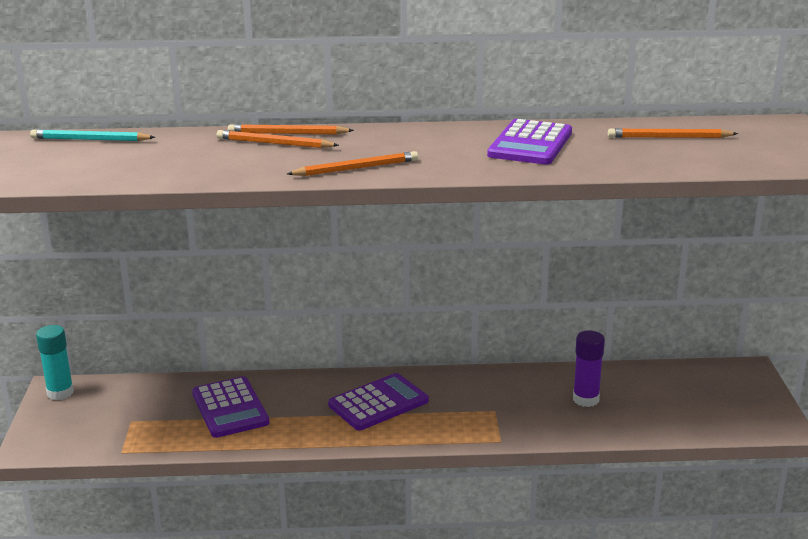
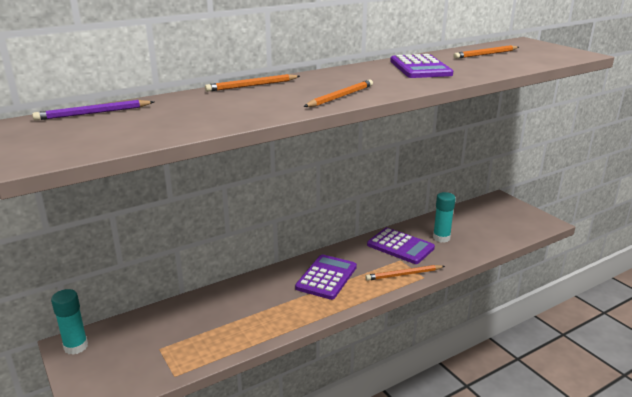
camera: 30 degrees left, 0 degrees up
turquoise pencil [30,130,155,141] -> purple pencil [32,100,154,120]
purple calculator [192,376,270,438] -> purple calculator moved to [367,228,435,264]
orange pencil [217,130,339,148] -> orange pencil moved to [365,265,445,281]
purple glue stick [573,330,605,407] -> turquoise glue stick [433,192,456,243]

